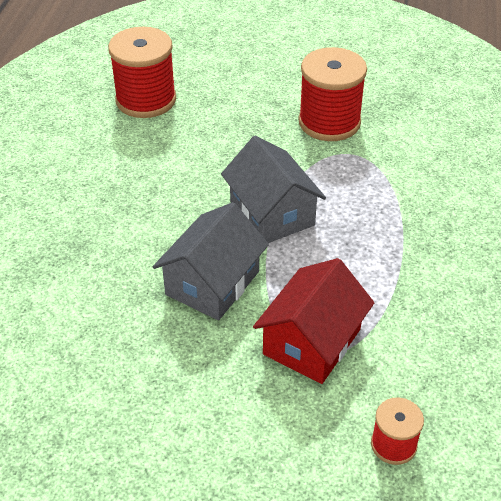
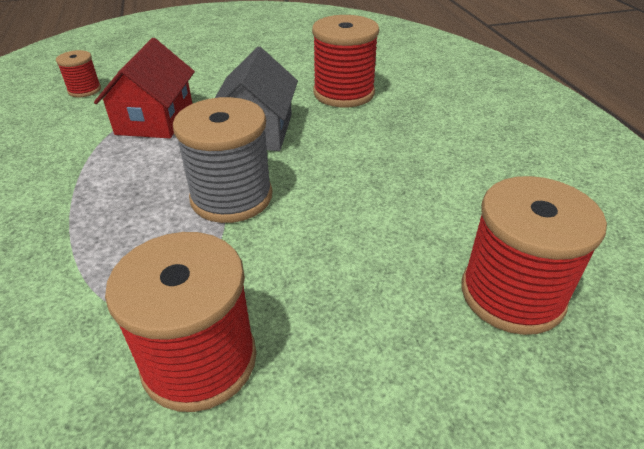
camera: 155 degrees right, 5 degrees down
grey house [221,136,326,243] -> grey spool [173,97,272,223]
none -> red spool [312,15,379,107]

